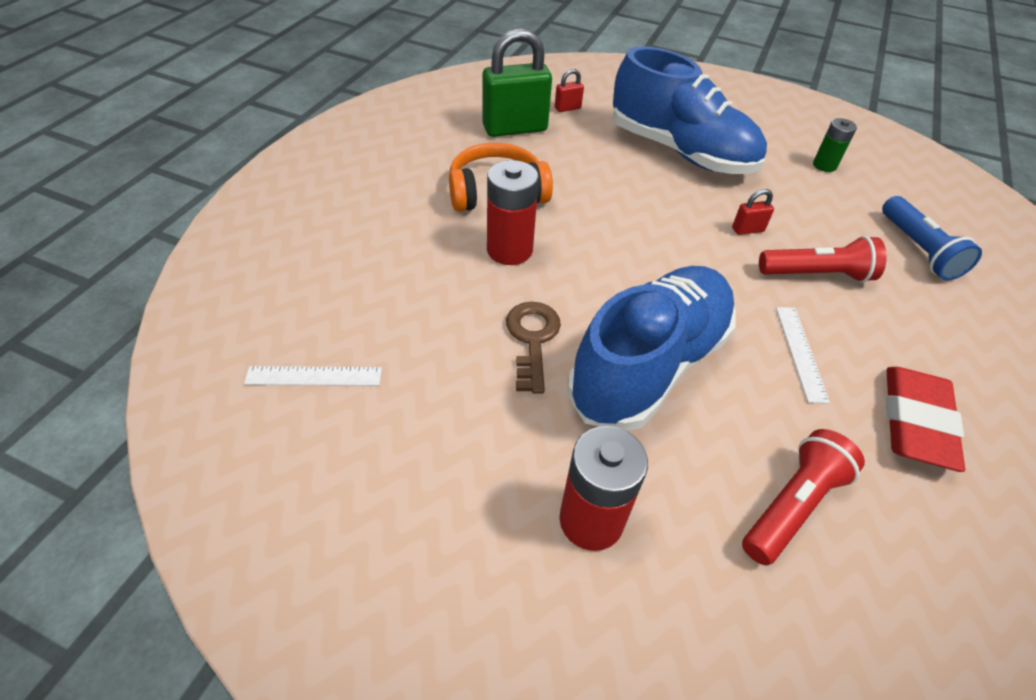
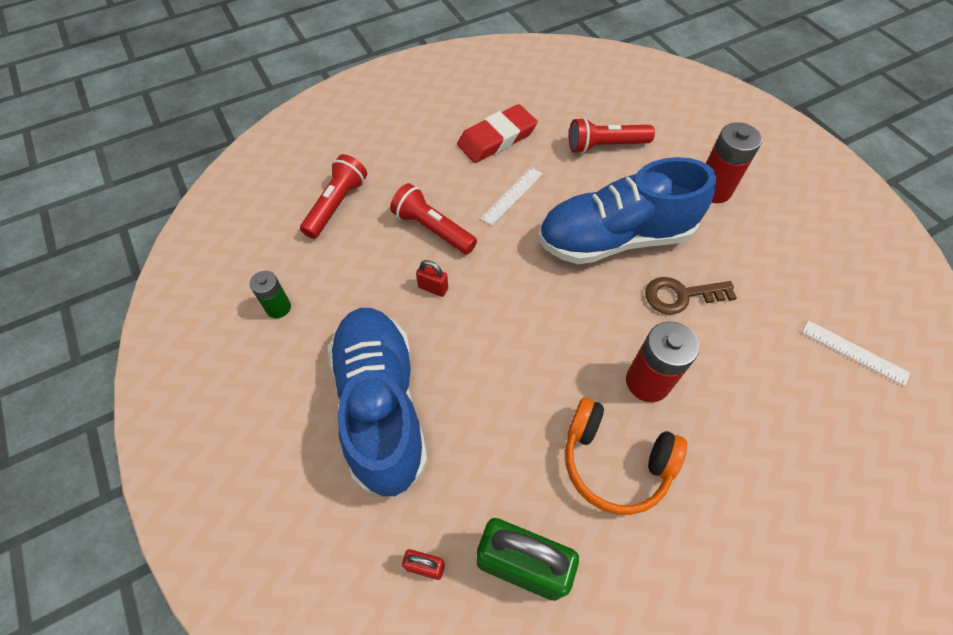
camera: 140 degrees left, 10 degrees up
brown key [506,302,561,394] -> brown key turned 45 degrees clockwise [645,277,737,315]
blue flashlight [882,196,982,280] -> red flashlight [300,154,367,239]

